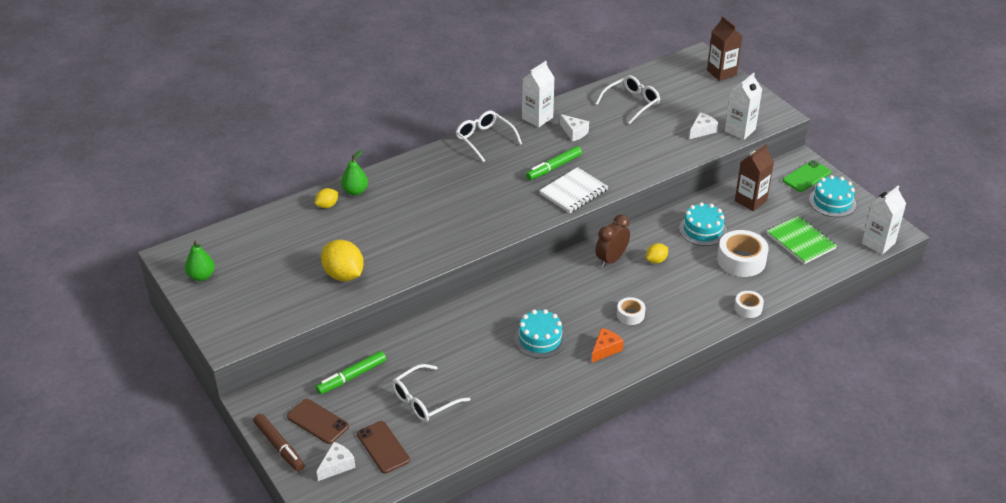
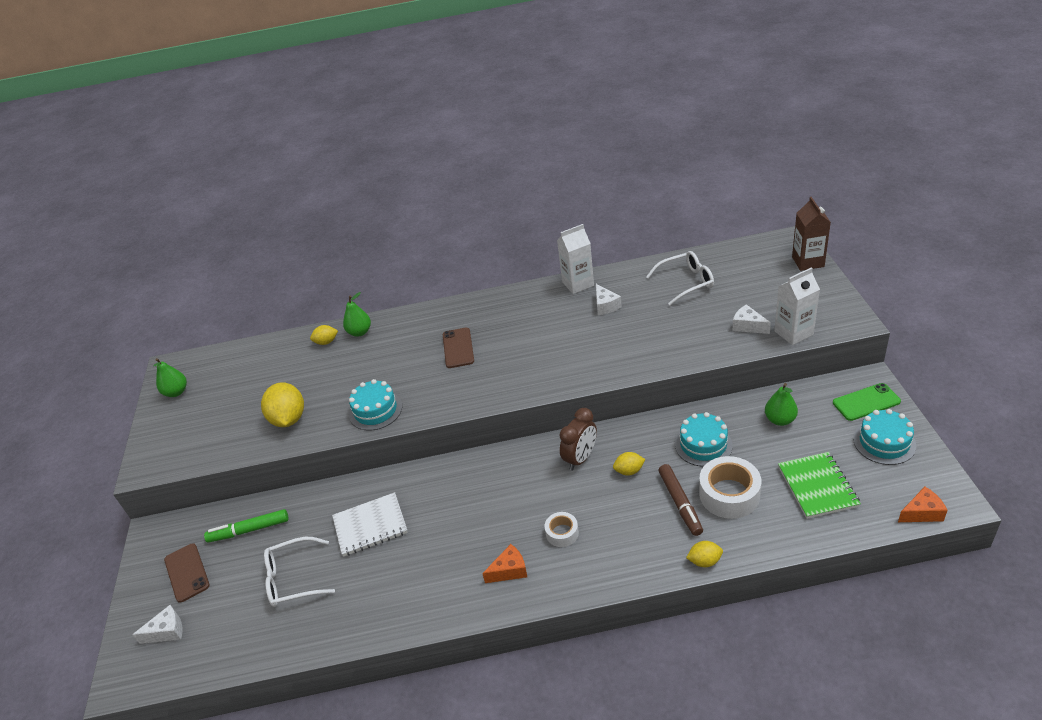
camera: 30 degrees right, 0 degrees up
brown marker [253,414,304,472] -> brown marker moved to [658,464,703,536]
brown phone [357,421,410,473] -> brown phone moved to [443,327,474,368]
white glasses [456,111,522,162] -> none
turquoise cake [514,309,566,358] -> turquoise cake moved to [349,379,402,431]
green marker [526,146,582,180] -> none
white notebook [539,167,608,213] -> white notebook moved to [332,492,408,557]
brown clock [595,214,630,268] -> brown clock turned 150 degrees clockwise [559,408,597,470]
white cheese [690,112,718,139] -> white cheese turned 120 degrees counterclockwise [732,304,771,334]
white tape [734,291,764,318] -> yellow lemon [686,541,723,567]
brown carton [735,144,774,211] -> green pear [765,383,798,426]
white carton [862,185,906,255] -> orange cheese [898,486,948,522]

